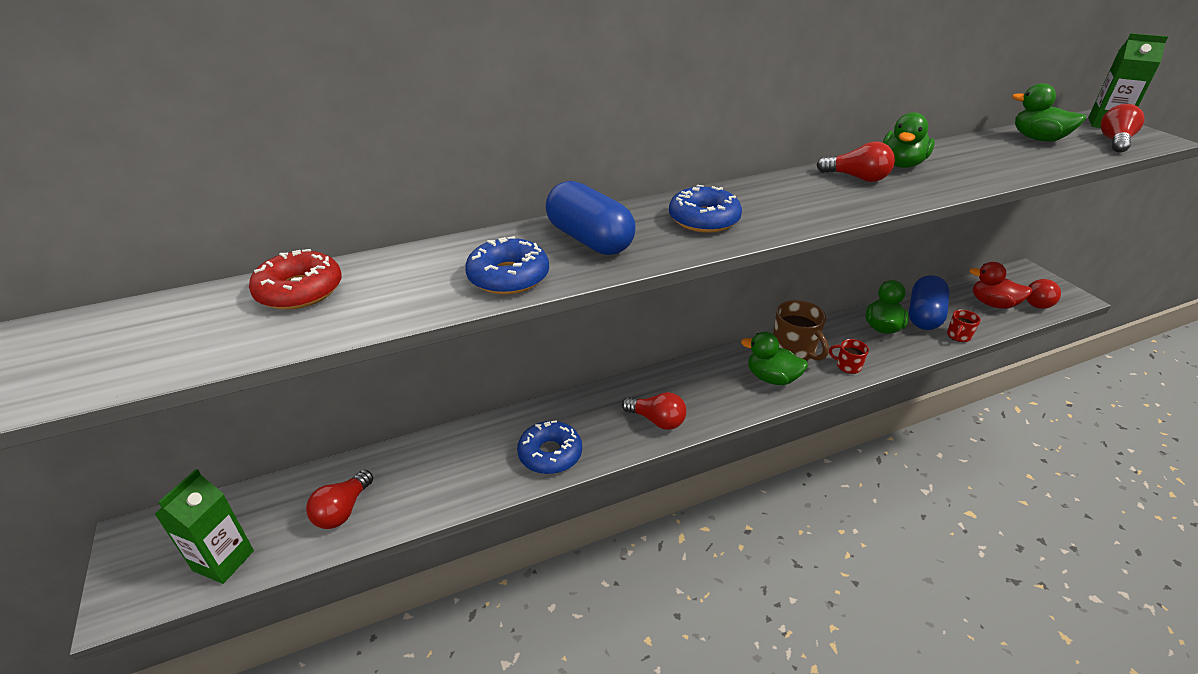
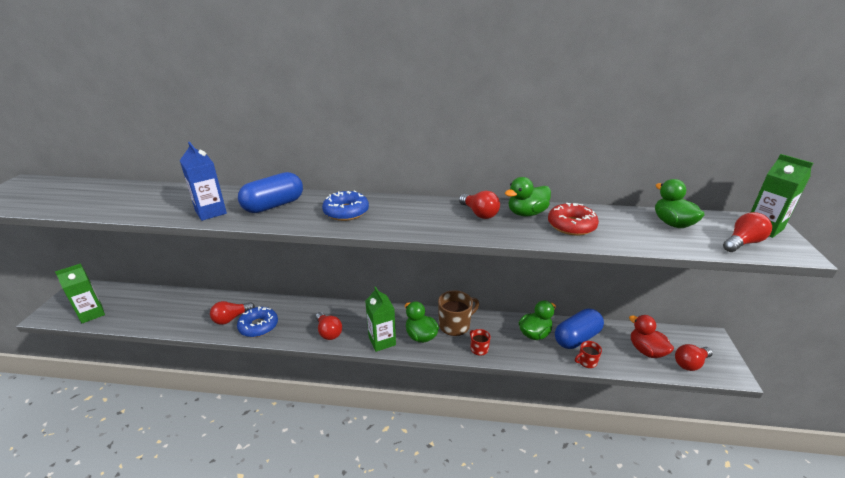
camera: 30 degrees right, 5 degrees down
red donut [249,249,342,310] -> red donut moved to [548,202,599,235]
red light bulb [306,470,373,529] -> red light bulb moved to [210,301,255,325]
blue donut [465,236,549,295] -> blue carton [180,142,227,221]
blue capsule [545,181,636,255] -> blue capsule turned 60 degrees clockwise [238,172,303,213]
brown mug [773,300,829,361] -> brown mug turned 120 degrees counterclockwise [438,290,479,336]
none -> green carton [365,287,396,352]

